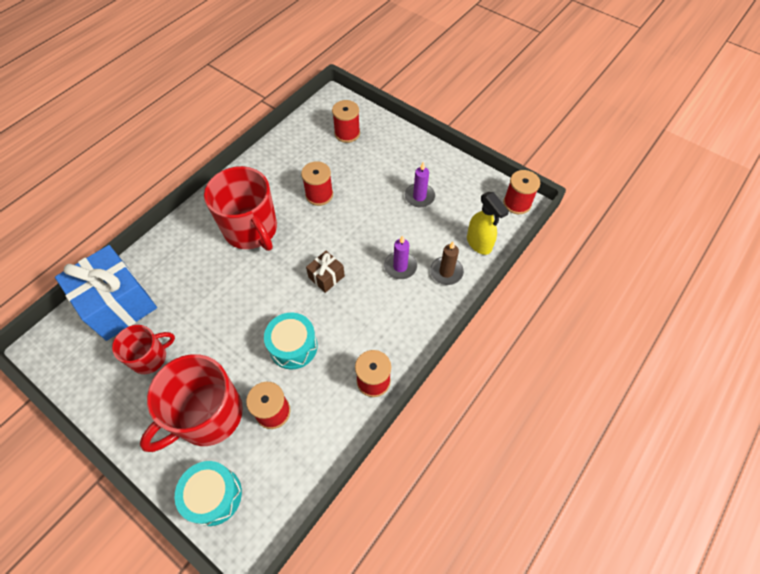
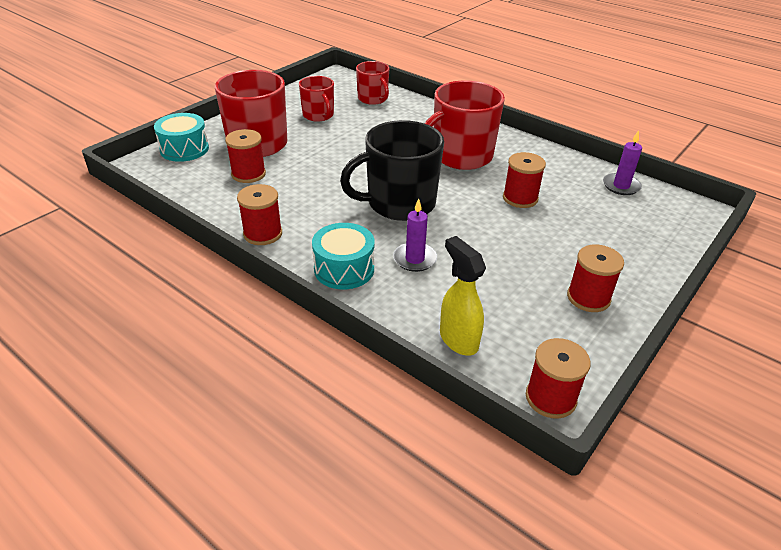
camera: 90 degrees right, 20 degrees down
blue gift [55,245,157,341] -> red mug [356,61,389,105]
turquoise drum [264,312,318,370] -> turquoise drum moved to [312,223,374,289]
brown gift [306,251,345,293] -> black mug [340,120,444,221]
red spool [332,100,360,143] -> red spool moved to [567,245,624,312]
purple candle [404,162,435,207] -> purple candle moved to [603,130,642,195]
brown candle [430,242,464,285] -> none
yellow spray bottle [467,192,509,255] -> yellow spray bottle turned 90 degrees clockwise [440,236,486,356]

